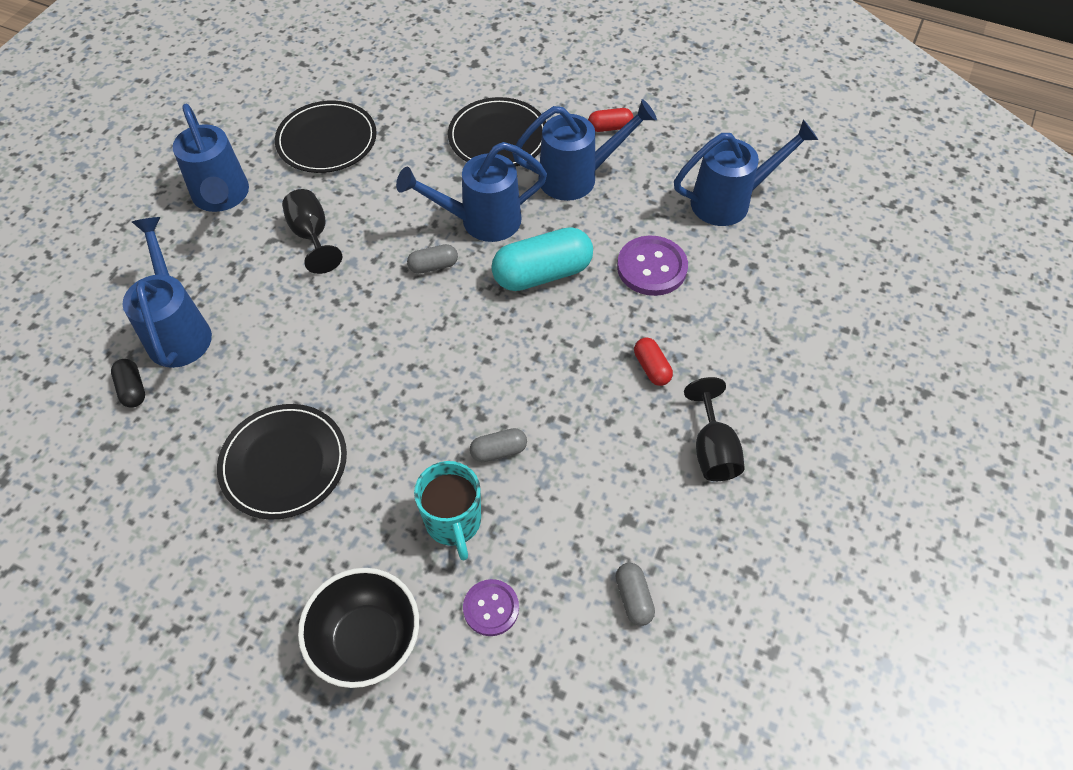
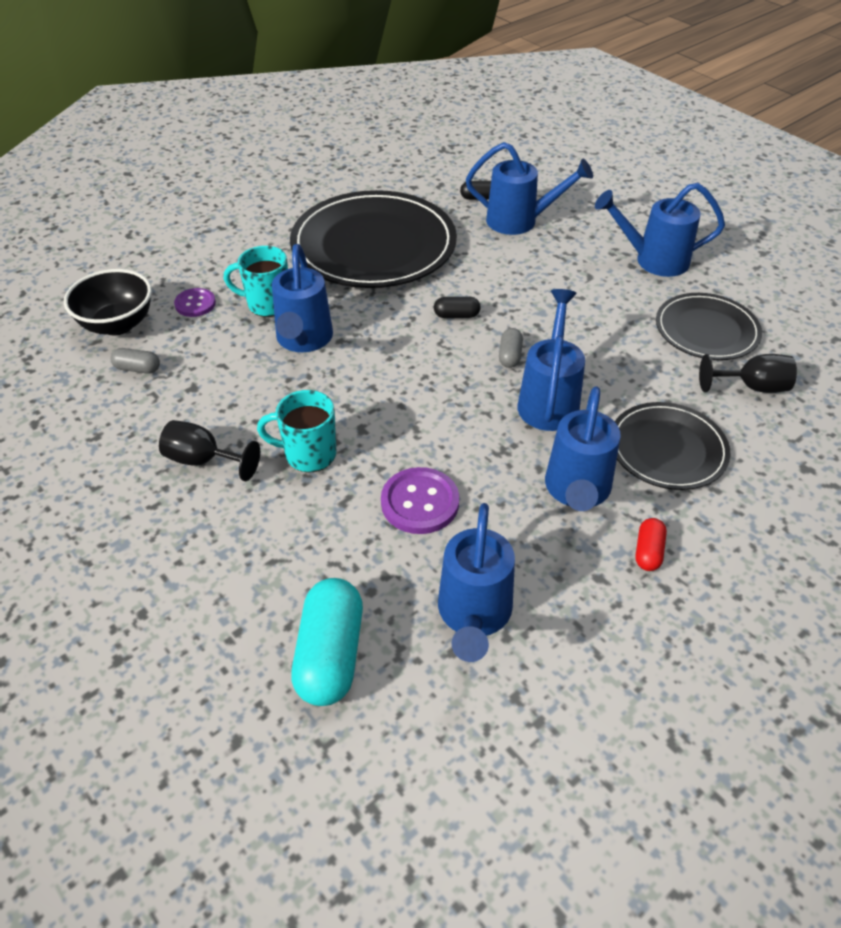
camera: 115 degrees right, 10 degrees down
black plate [217,404,347,520] -> black plate [290,190,457,288], size x1.78
black goblet [282,189,342,274] -> black goblet moved to [699,354,797,393]
black bowl [298,568,419,688] -> black bowl moved to [64,269,152,335]
grey capsule [470,428,527,462] -> blue watering can [272,244,333,352]
turquoise capsule [491,227,593,291] -> turquoise capsule moved to [291,578,363,706]
red capsule [634,338,673,386] -> turquoise mug [257,390,336,472]
none -> black capsule [434,297,481,318]

